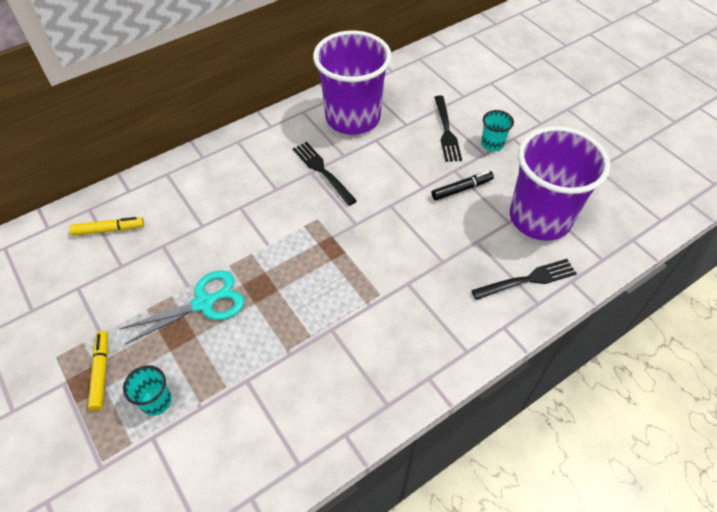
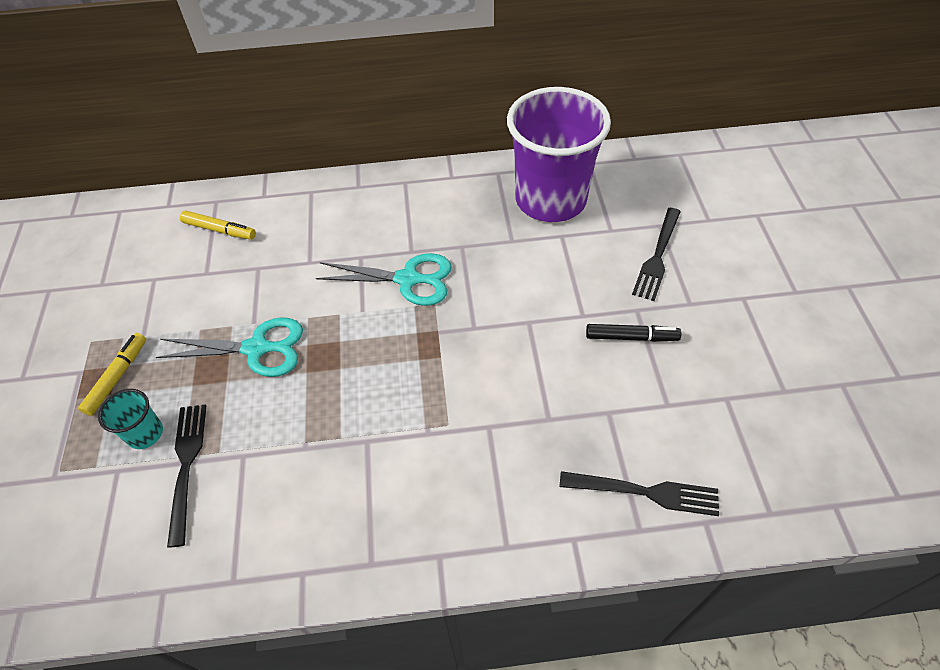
camera: 30 degrees right, 0 degrees up
black fork [293,142,357,206] -> black fork moved to [167,404,206,548]
turquoise cup [481,110,514,152] -> none
purple cup [510,126,610,241] -> none
none -> turquoise scissors [316,253,452,306]

